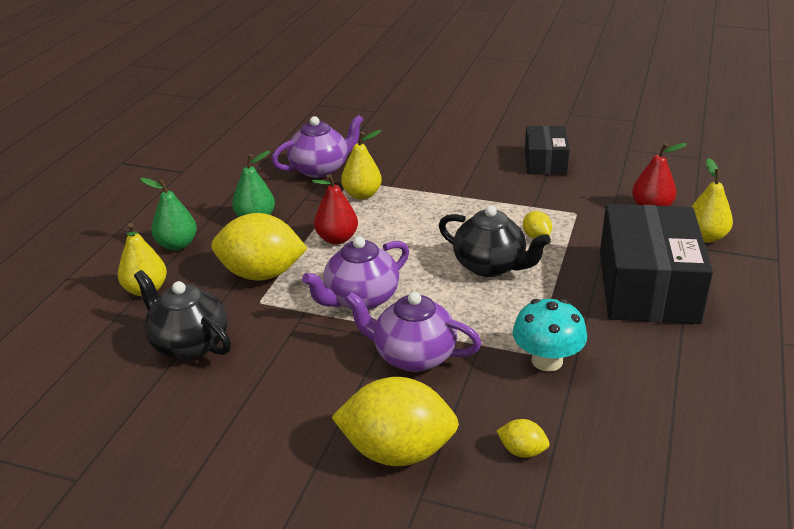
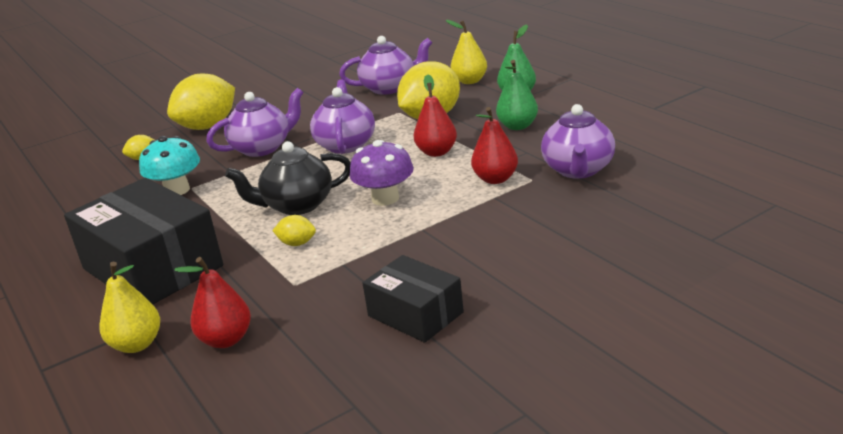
camera: 130 degrees right, 5 degrees down
black teapot [134,270,231,359] -> purple teapot [339,36,432,95]
yellow pear [341,130,382,200] -> red pear [471,107,518,184]
none -> purple mushroom [350,140,414,206]

